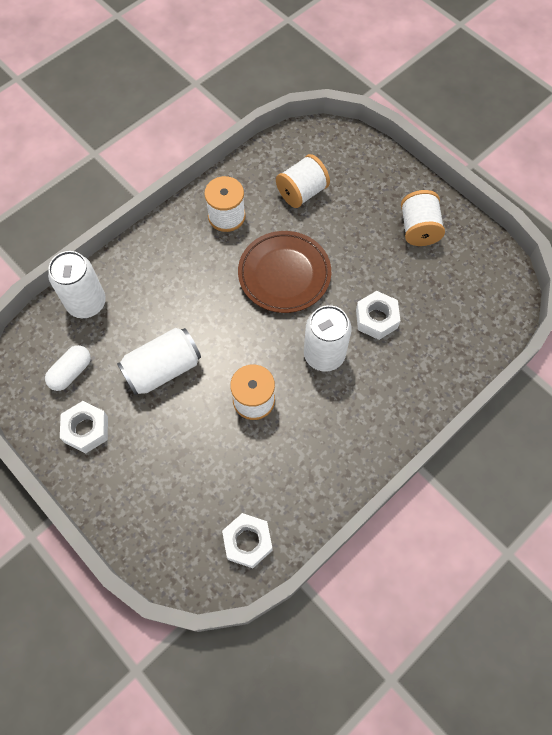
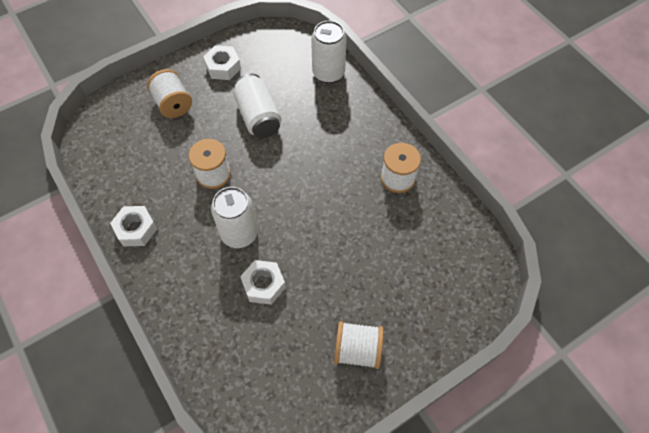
camera: 100 degrees right, 5 degrees down
white capsule [45,345,91,391] -> none
white nut [222,513,273,568] -> white nut moved to [110,206,157,246]
brown plate [238,231,331,313] -> none
white spool [276,154,330,208] -> white spool moved to [147,69,192,118]

